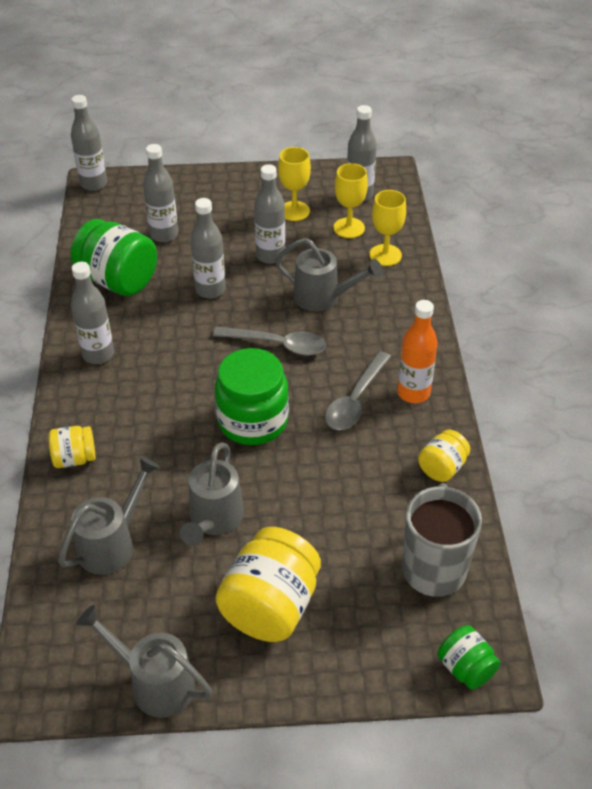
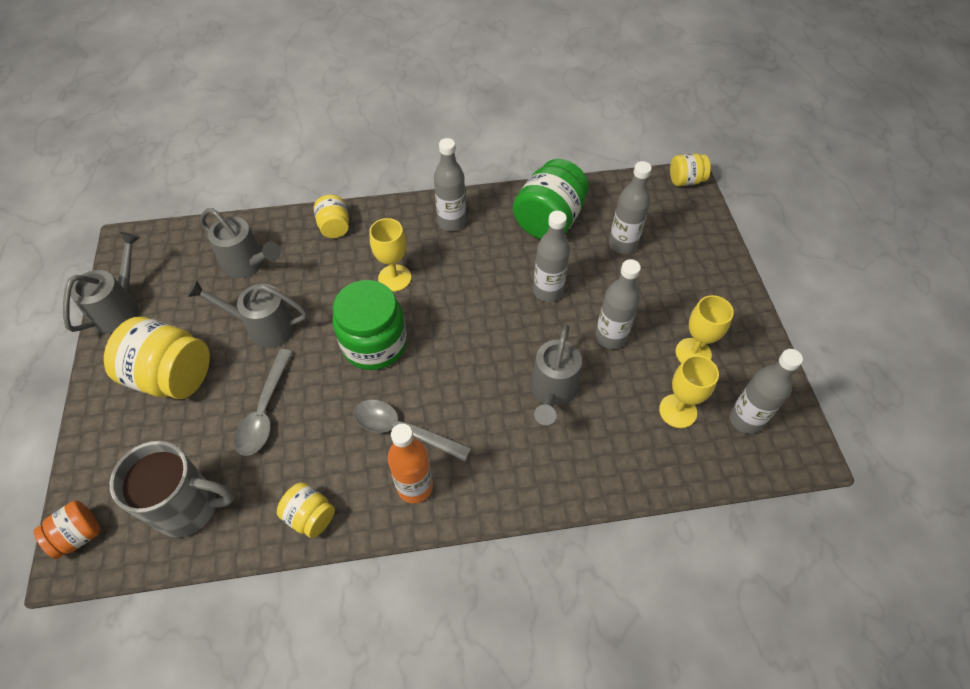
camera: 85 degrees right, 10 degrees up
grey bottle [71,95,107,191] -> yellow jar [670,153,711,186]
grey spoon [213,327,326,356] -> grey spoon moved to [234,349,293,456]
yellow goblet [369,190,406,266] -> yellow goblet moved to [369,218,411,292]
green jar [437,625,500,690] -> orange jar [33,501,100,559]

